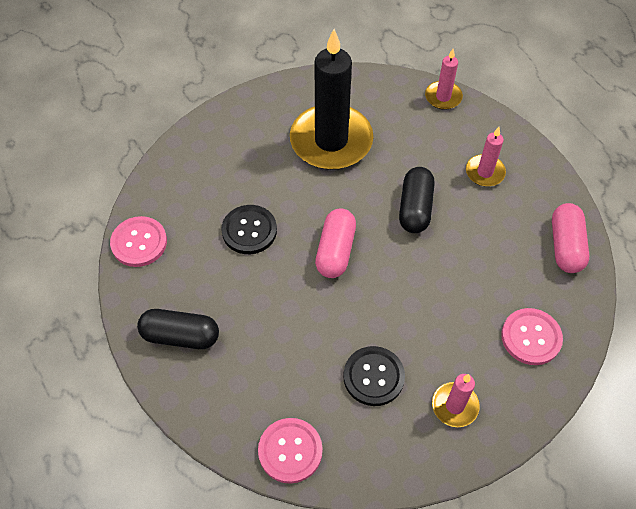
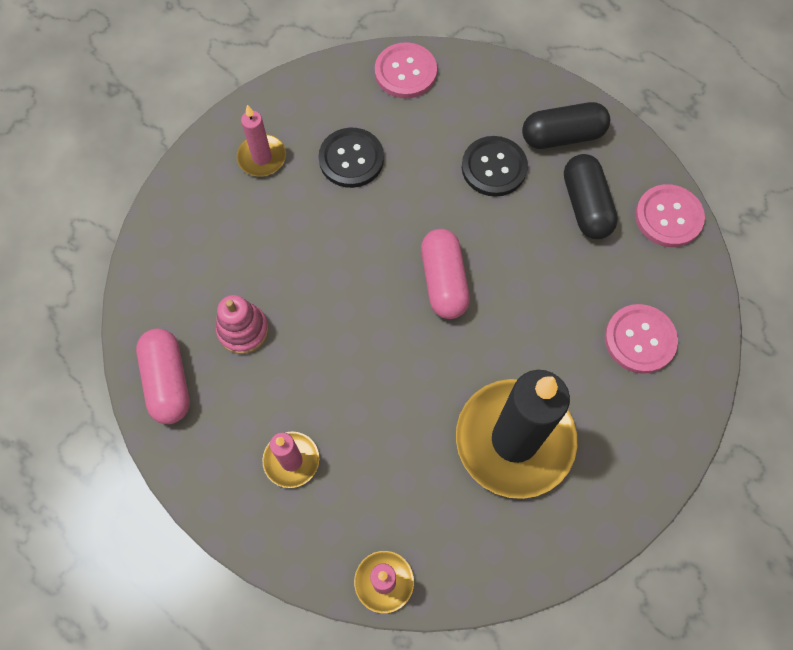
camera: 160 degrees right, 10 degrees up
black button [221,205,277,254] -> black button moved to [462,136,528,197]
black capsule [399,167,435,233] -> black capsule moved to [564,154,618,239]
pink button [501,308,563,365] -> pink button moved to [605,304,678,374]
none -> pink stacking toy [216,295,269,354]

